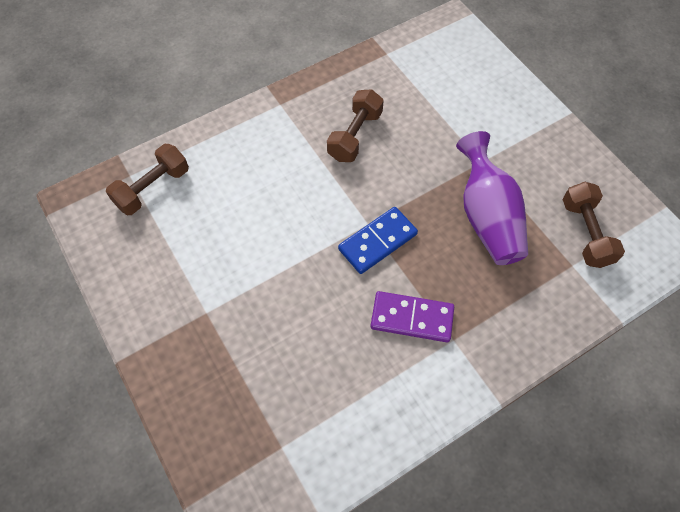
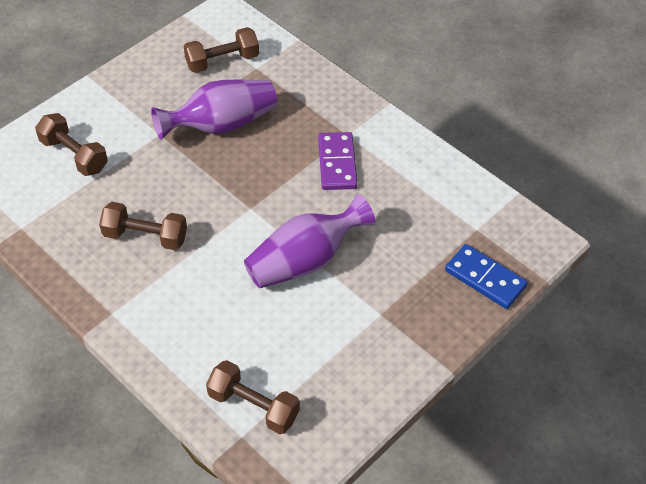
camera: 105 degrees left, 10 degrees down
blue domino [338,207,418,274] -> blue domino moved to [445,244,528,309]
none -> brown dumbbell [35,113,108,176]
none -> purple vase [244,194,376,288]

